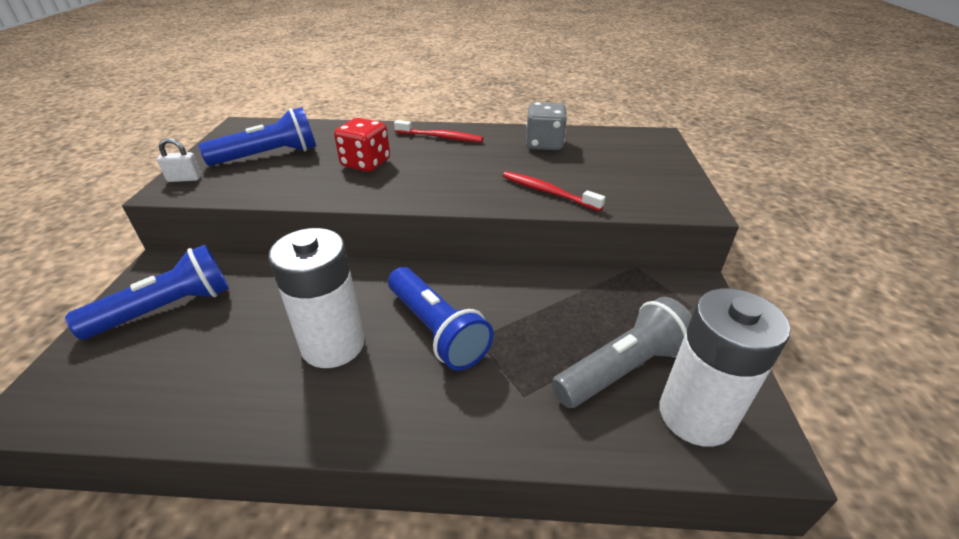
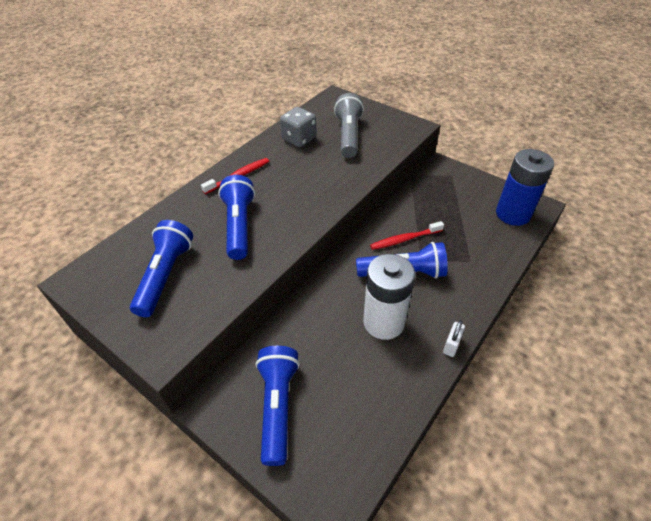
camera: 55 degrees left, 10 degrees up
white padlock [157,138,201,182] -> white padlock moved to [443,320,465,357]
red dice [334,118,390,172] -> blue flashlight [218,175,255,260]
red toothbrush [503,171,605,211] -> red toothbrush moved to [370,221,444,250]
grey flashlight [552,297,692,408] -> grey flashlight moved to [334,93,364,158]
white battery [659,288,790,447] -> blue battery [496,149,554,226]

